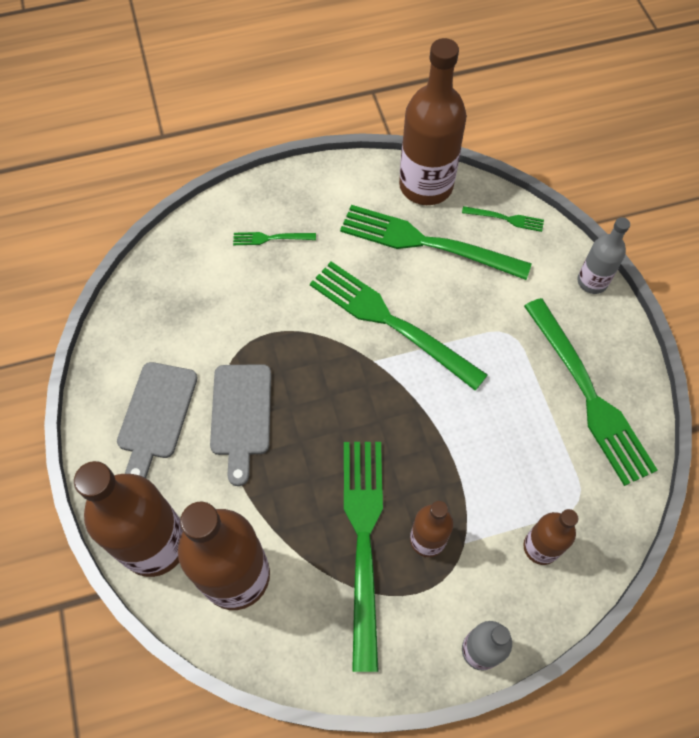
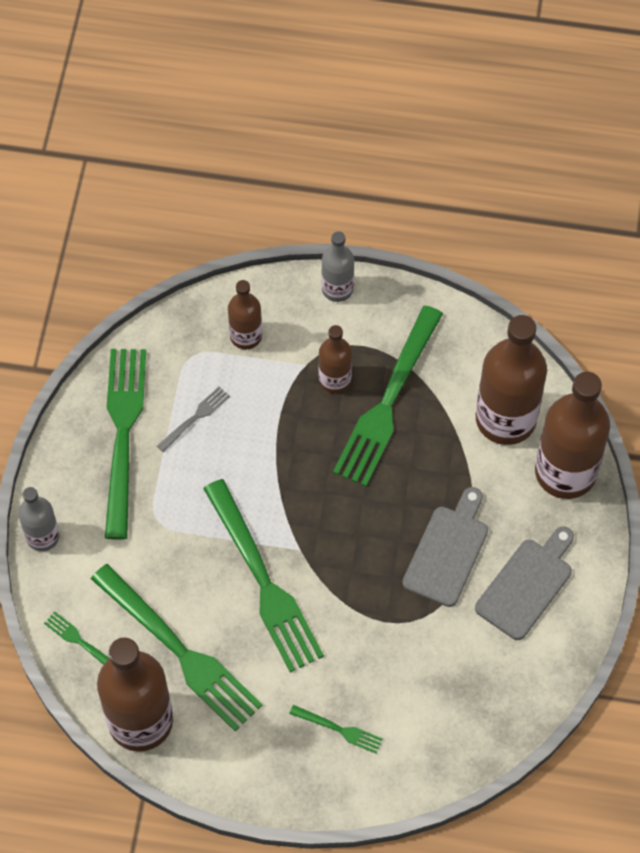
camera: 155 degrees left, 0 degrees up
none -> grey fork [157,387,230,452]

